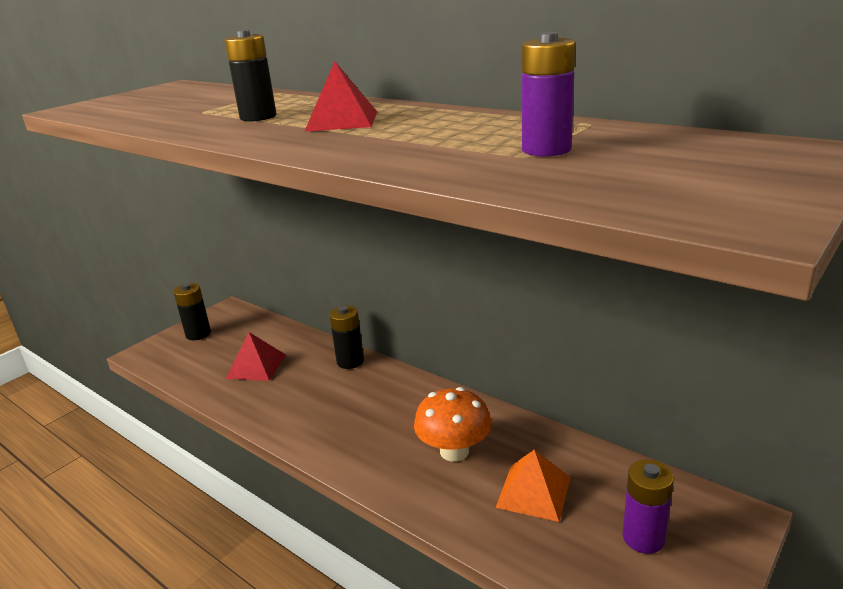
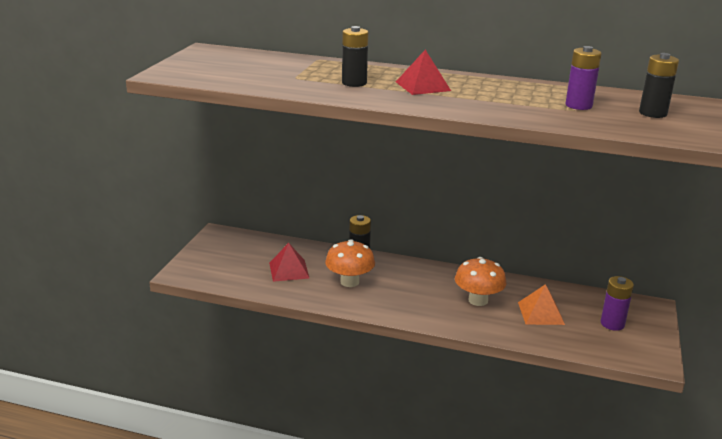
camera: 25 degrees left, 0 degrees up
black battery [173,283,211,340] -> black battery moved to [639,53,679,118]
none -> orange mushroom [325,239,375,287]

